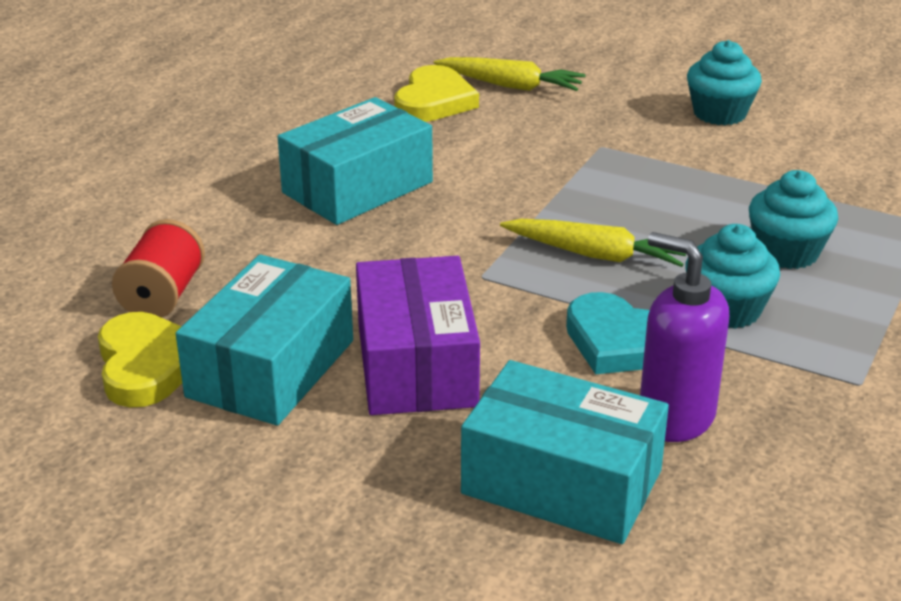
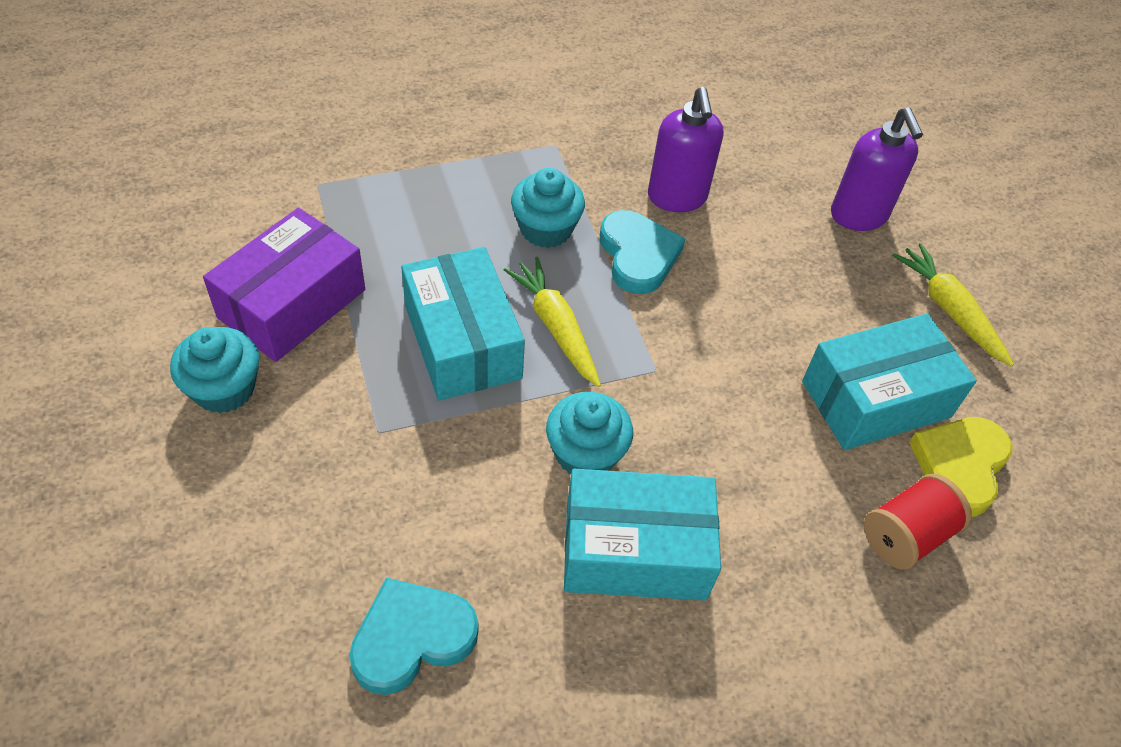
camera: 140 degrees left, 20 degrees up
purple box [356,256,480,415] -> purple box moved to [203,208,365,362]
yellow heart [394,65,479,122] -> turquoise heart [349,578,478,695]
yellow carrot [434,57,586,91] -> yellow carrot moved to [892,243,1014,367]
turquoise box [461,360,669,544] -> turquoise box moved to [401,247,525,400]
turquoise cupcake [749,170,838,269] -> turquoise cupcake moved to [546,392,633,474]
none -> purple soap dispenser [831,107,923,231]

